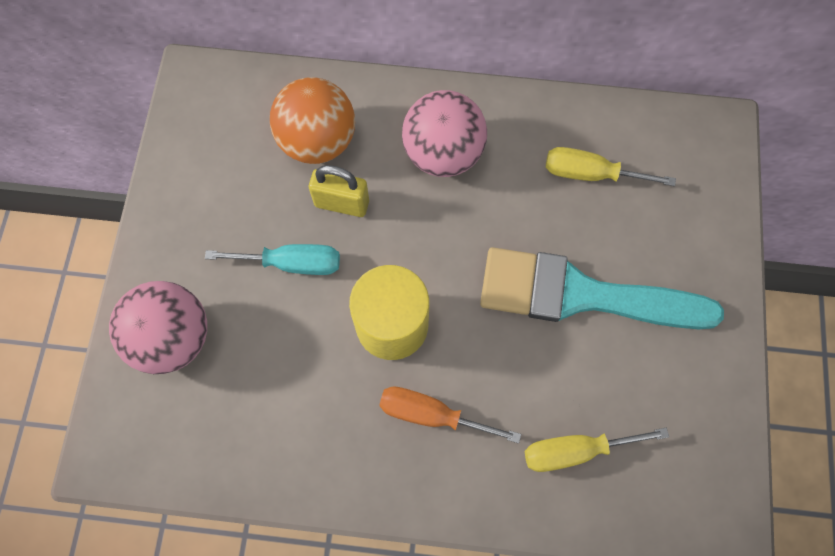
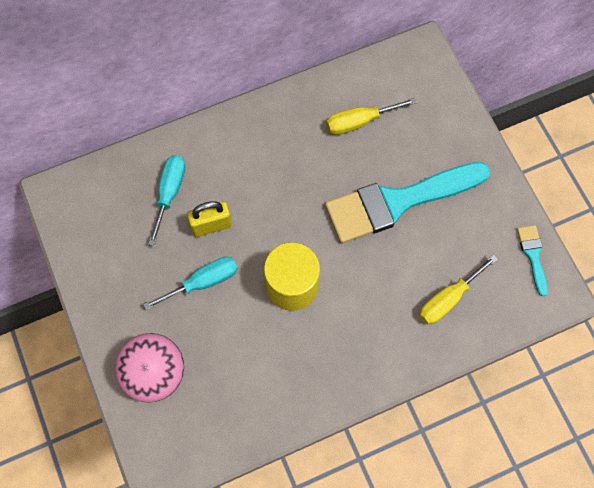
camera: 30 degrees left, 0 degrees up
orange ball [270,77,355,164] -> turquoise screwdriver [148,155,185,246]
orange screwdriver [379,386,521,443] -> none
pink ball [402,90,487,177] -> none
none -> turquoise brush [517,225,548,296]

